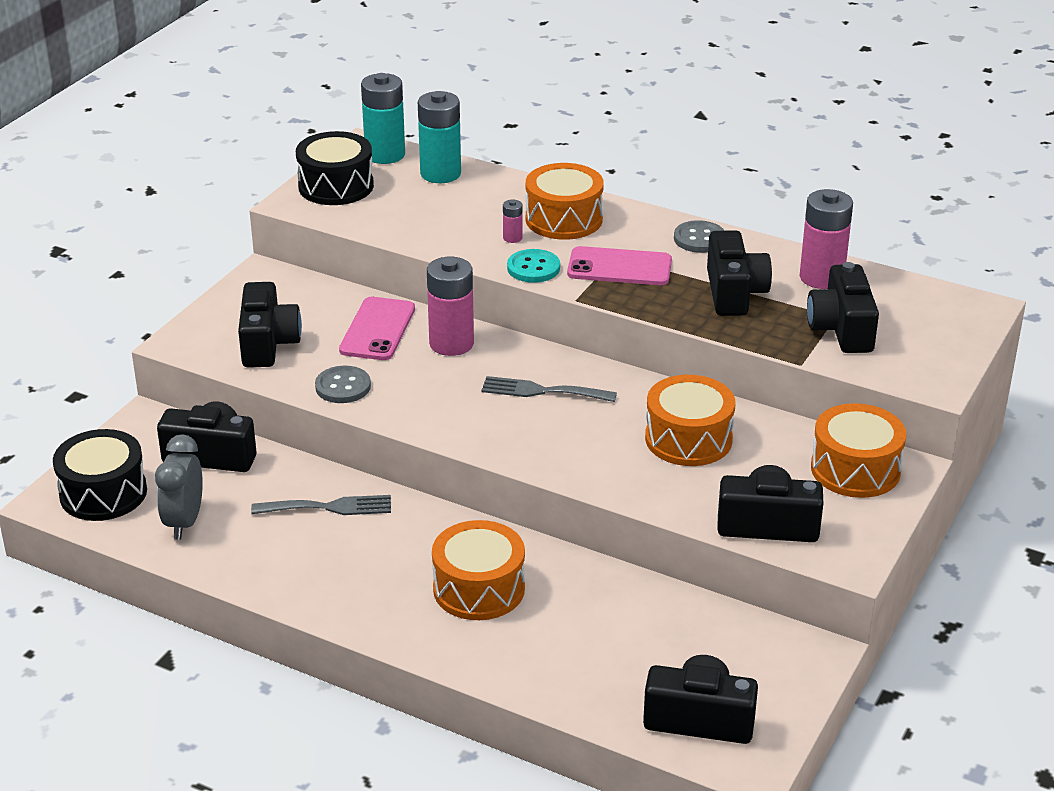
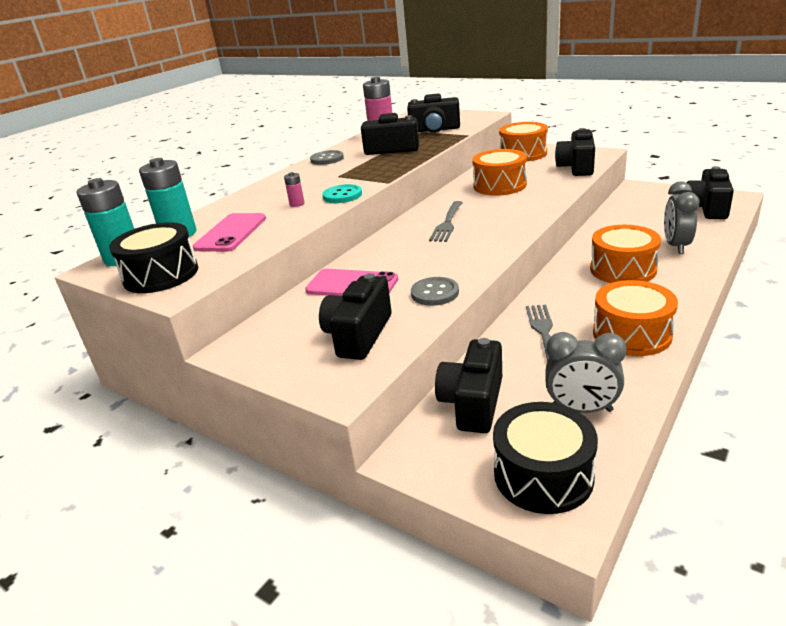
camera: 80 degrees left, 5 degrees down
black camera [238,282,302,368] -> black camera turned 75 degrees counterclockwise [319,273,392,360]
pink battery [427,257,474,356] -> none
orange drum [526,163,604,240] -> orange drum moved to [593,280,678,356]
pink phone [567,246,672,285] -> pink phone moved to [193,213,266,252]
none -> grey clock [664,181,700,254]

